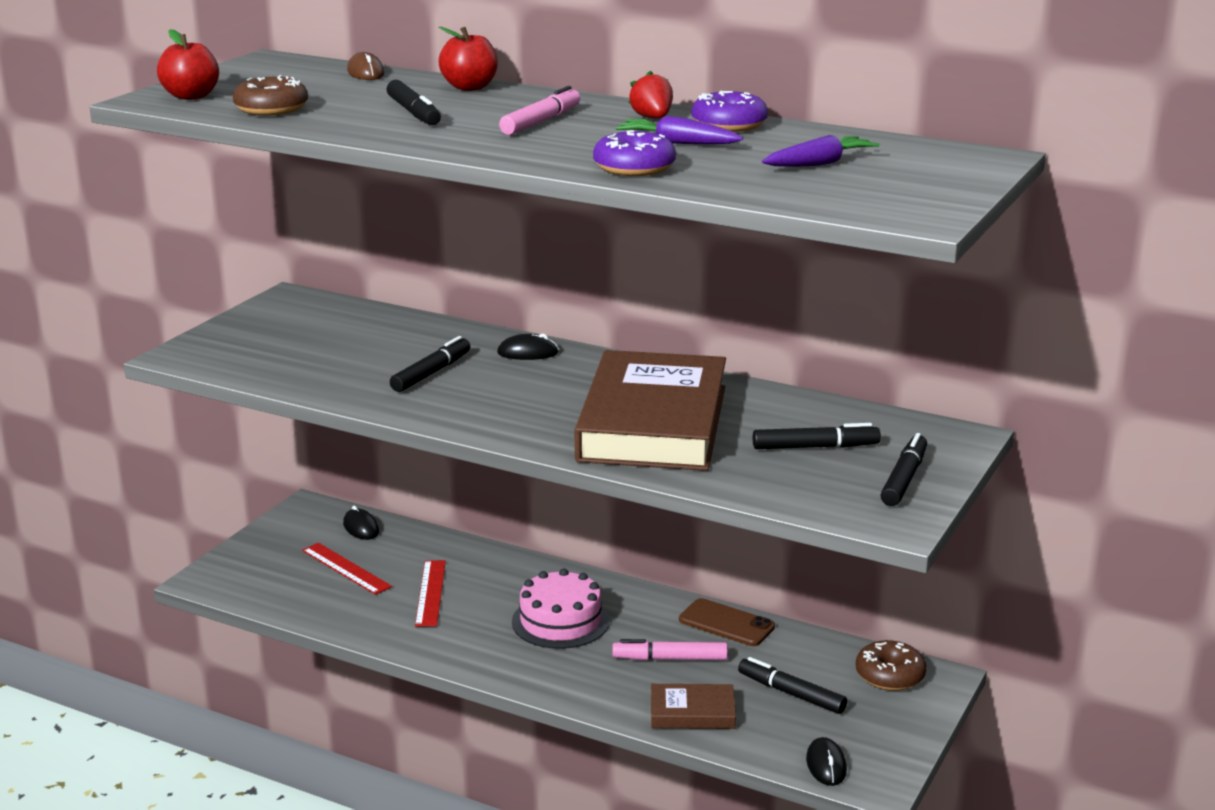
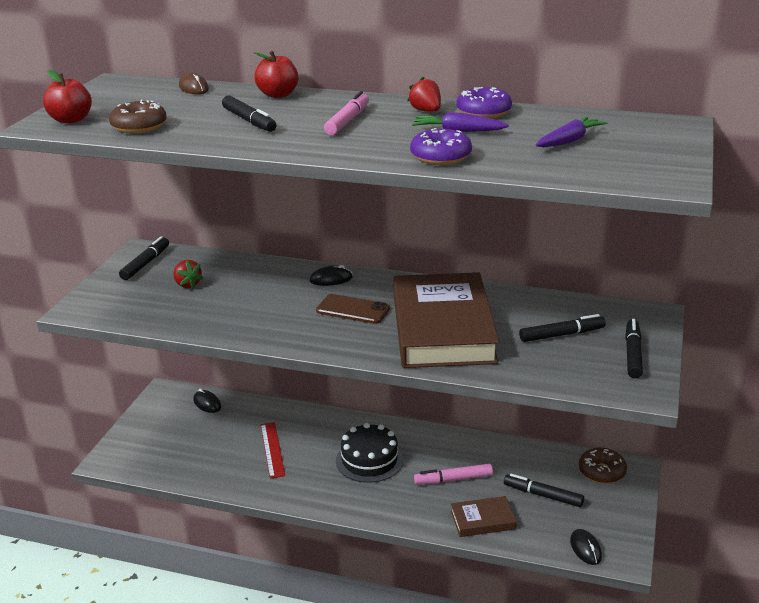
camera: 10 degrees left, 5 degrees up
red ruler [302,543,392,595] -> none
black marker [390,336,470,392] -> black marker moved to [119,236,169,280]
pink cake [512,569,610,649] -> black cake [336,423,404,483]
brown phone [679,598,775,646] -> brown phone moved to [316,294,390,324]
none -> red strawberry [174,260,203,289]

